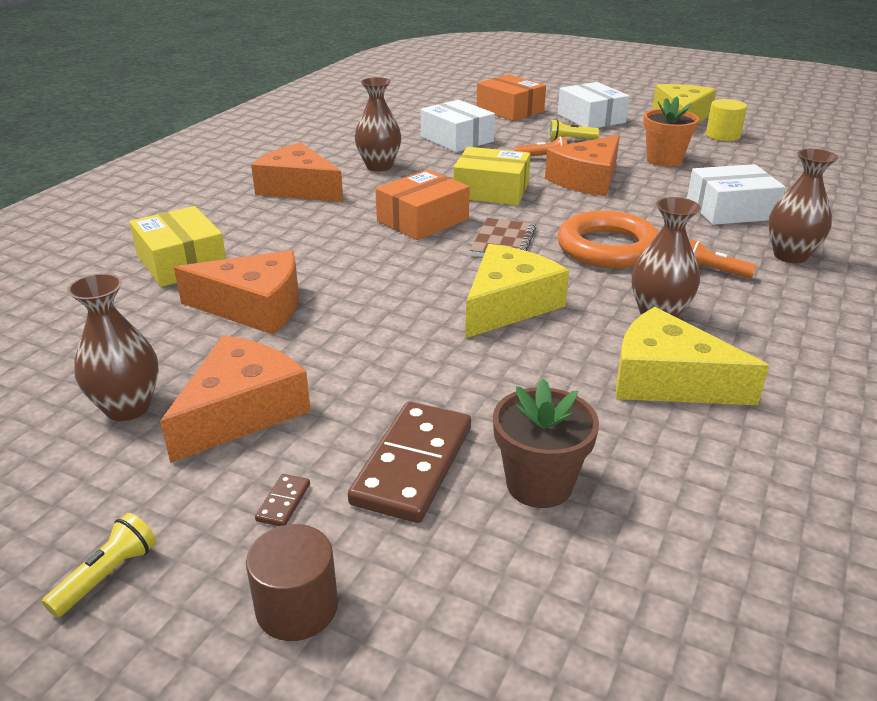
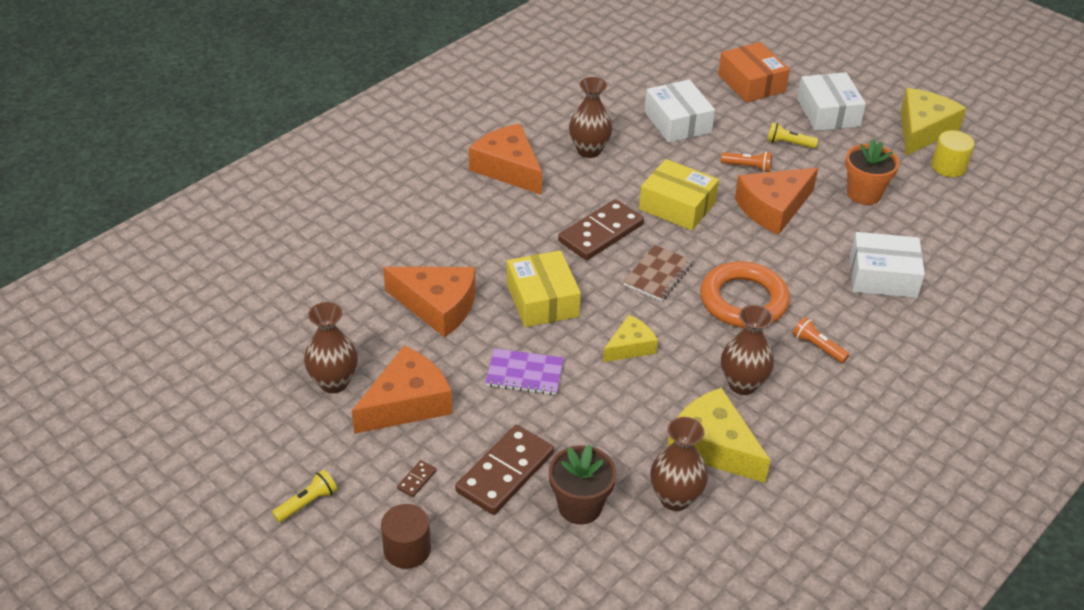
camera: 15 degrees right, 10 degrees up
yellow box [129,206,226,287] -> yellow box moved to [507,250,581,327]
orange box [375,170,470,240] -> brown domino [558,199,644,260]
yellow cheese [465,244,569,338] -> yellow cheese [603,315,658,362], size x0.59
brown vase [768,149,838,263] -> brown vase moved to [650,417,708,511]
none -> purple notebook [485,348,564,395]

